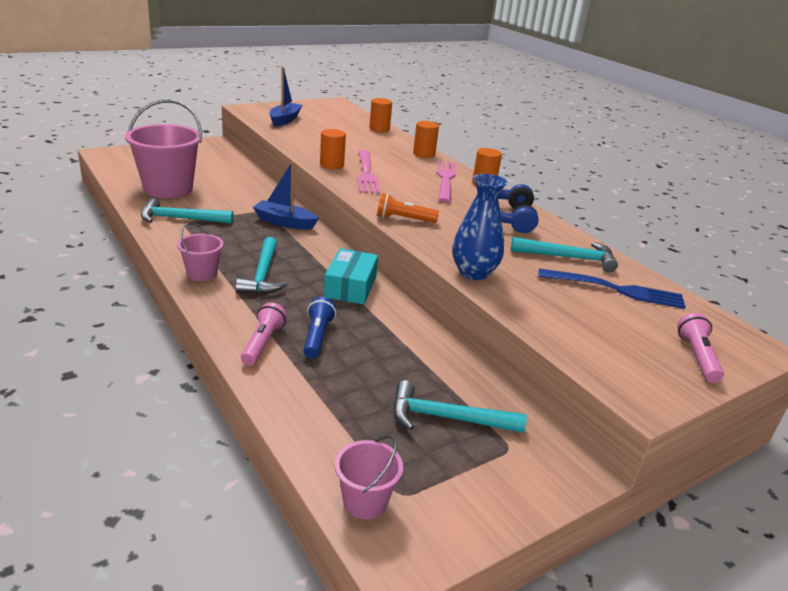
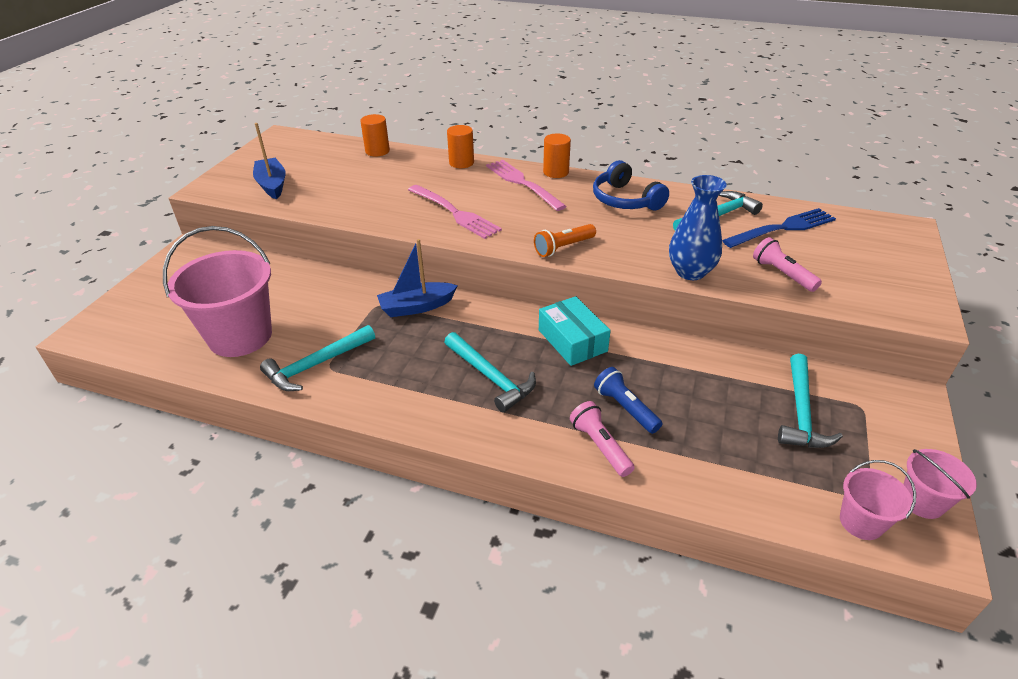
camera: 35 degrees left, 10 degrees up
pink bucket [177,223,223,281] -> pink bucket moved to [903,449,977,519]
orange cylinder [320,129,346,169] -> none
turquoise hammer [393,380,527,433] -> turquoise hammer turned 45 degrees counterclockwise [778,354,843,448]
pink flashlight [677,313,724,383] -> pink flashlight moved to [753,237,822,292]

